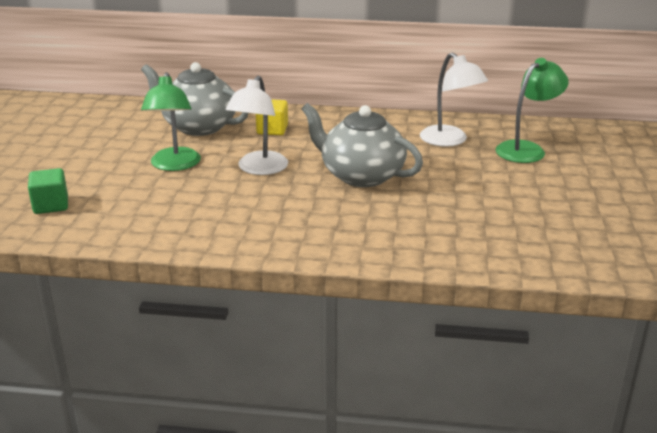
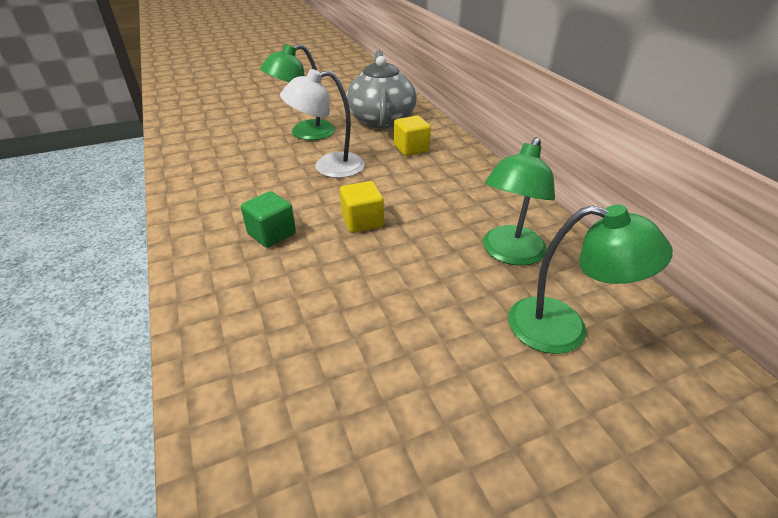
camera: 60 degrees right, 10 degrees up
green cube [28,168,68,214] -> green cube moved to [241,191,296,248]
grey teapot [302,103,423,187] -> yellow cube [340,181,384,233]
white lamp [420,52,488,147] -> green lamp [483,137,555,266]

